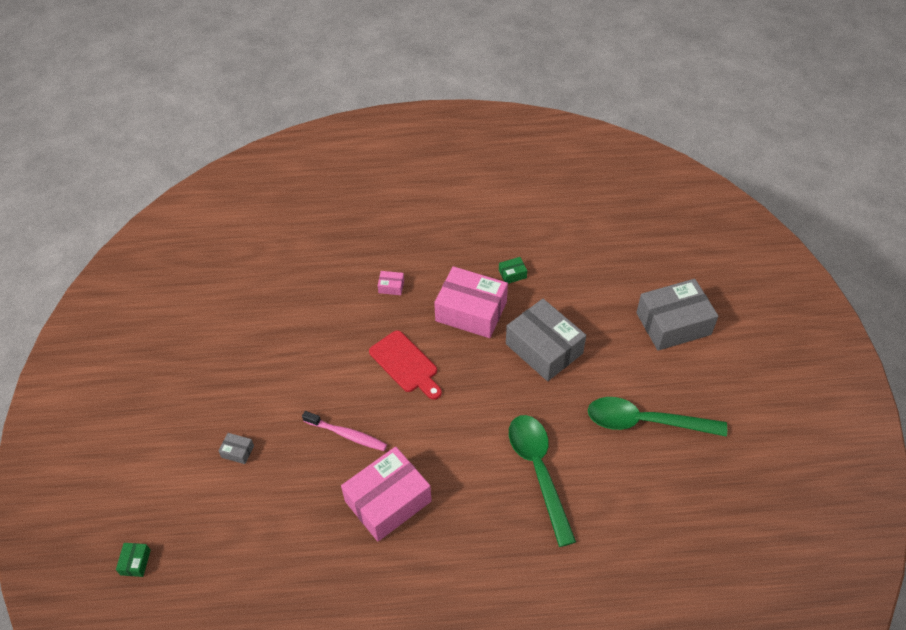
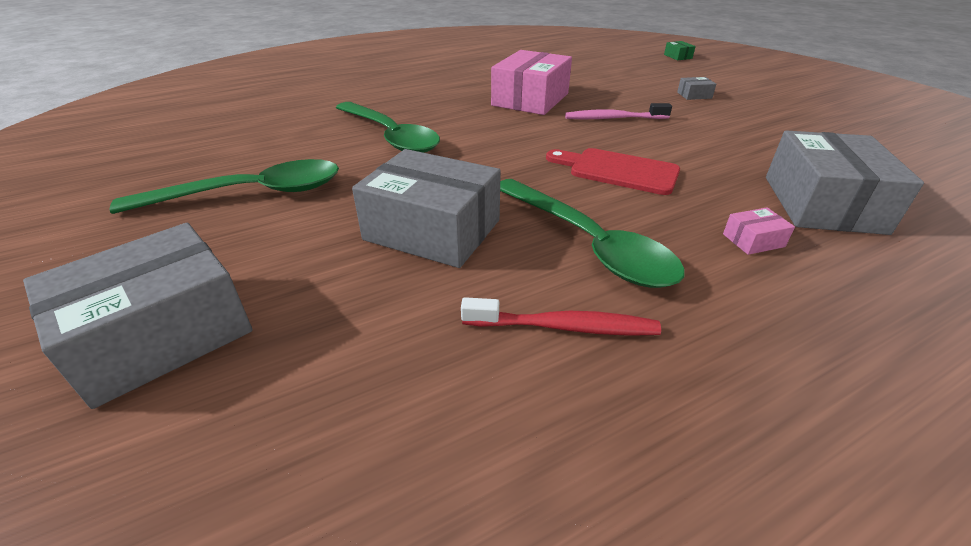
camera: 155 degrees right, 15 degrees down
pink box [434,266,508,338] -> green spoon [500,179,685,288]
green box [499,257,527,284] -> red toothbrush [461,297,661,336]
none -> grey box [766,130,924,235]

